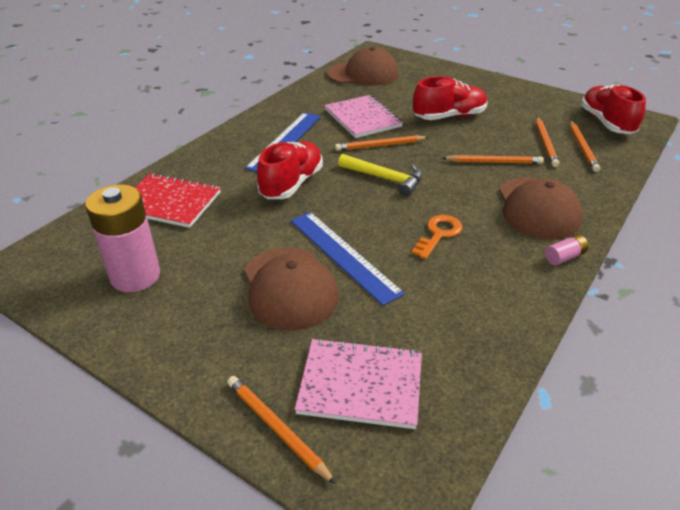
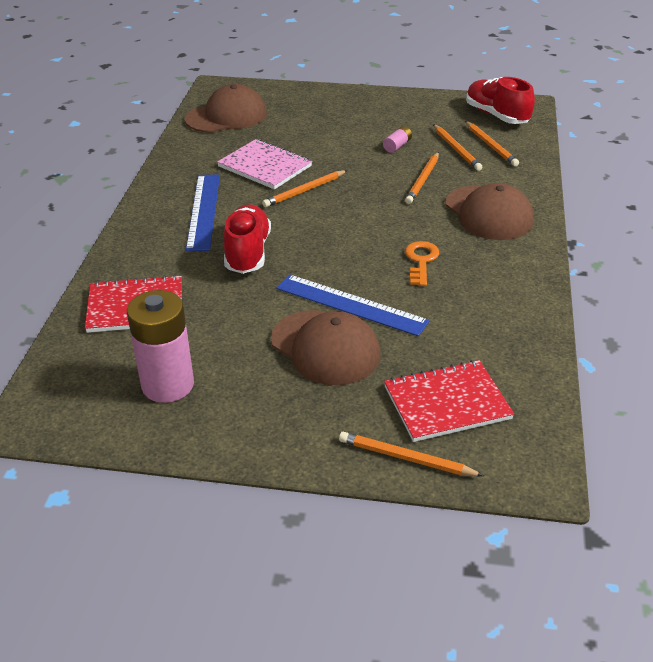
camera: 25 degrees left, 0 degrees up
pink notebook [295,338,422,429] -> red notebook [384,360,514,442]
yellow hammer [338,154,422,196] -> none
red shoe [413,76,488,120] -> none
orange pencil [442,155,544,164] -> orange pencil turned 135 degrees clockwise [405,152,439,204]
pink battery [545,235,588,265] -> pink battery moved to [383,126,412,153]

